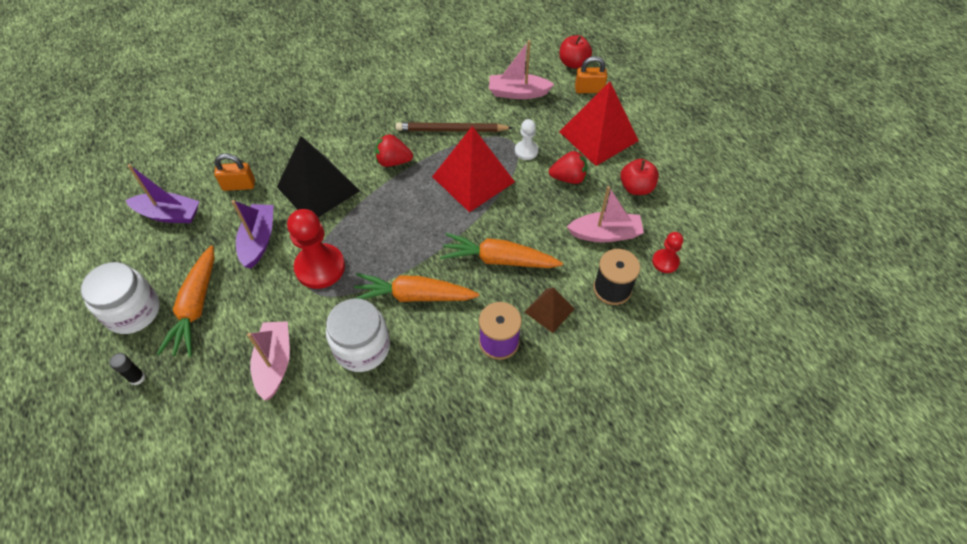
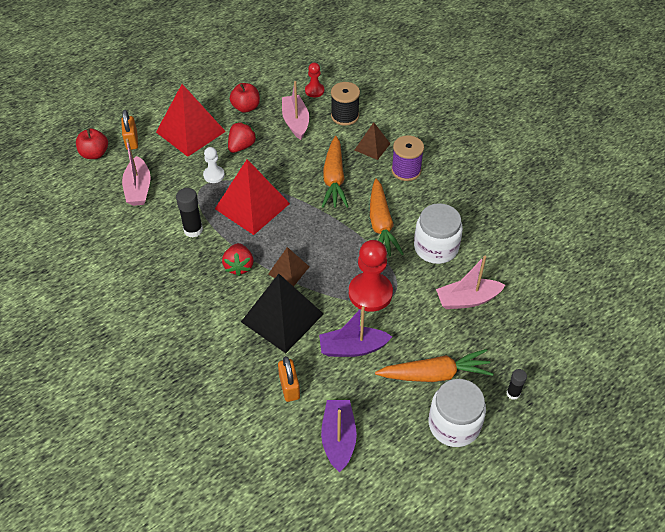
camera: 100 degrees left, 5 degrees down
brown pencil [396,122,513,132] -> black glue stick [176,188,203,238]
red strawberry [549,151,587,184] -> red strawberry turned 45 degrees clockwise [228,122,257,153]
none -> brown pyramid [268,247,309,287]

